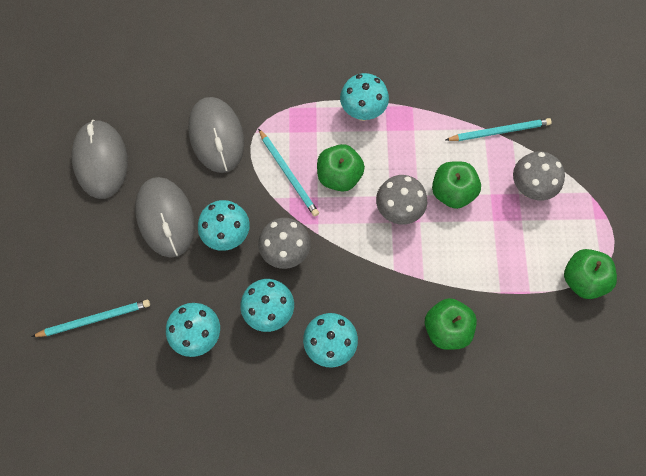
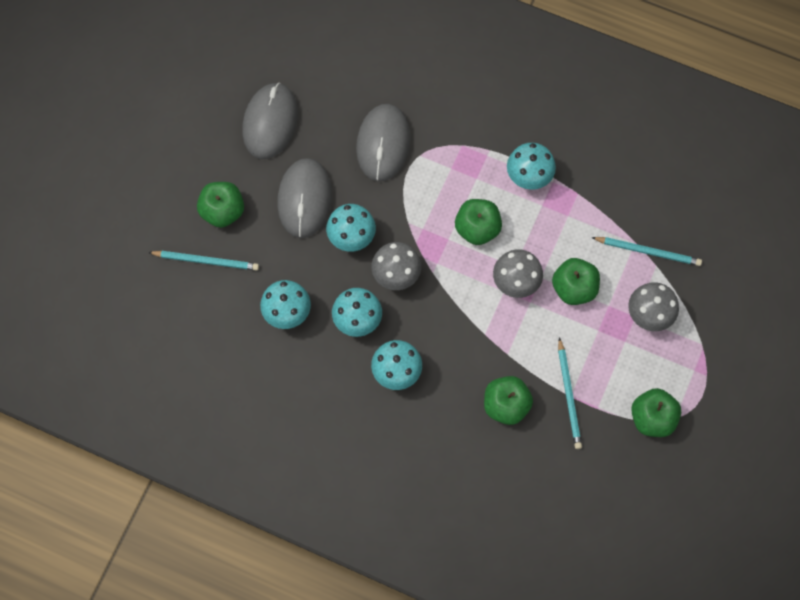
camera: 25 degrees right, 0 degrees up
turquoise pencil [258,128,319,217] -> turquoise pencil moved to [558,337,582,449]
none -> green apple [197,182,244,228]

